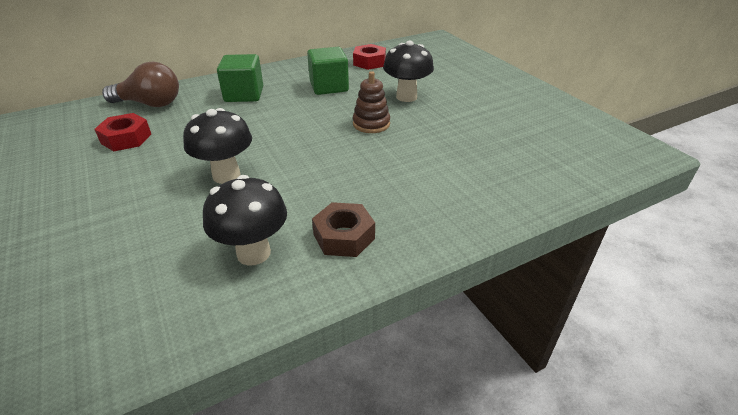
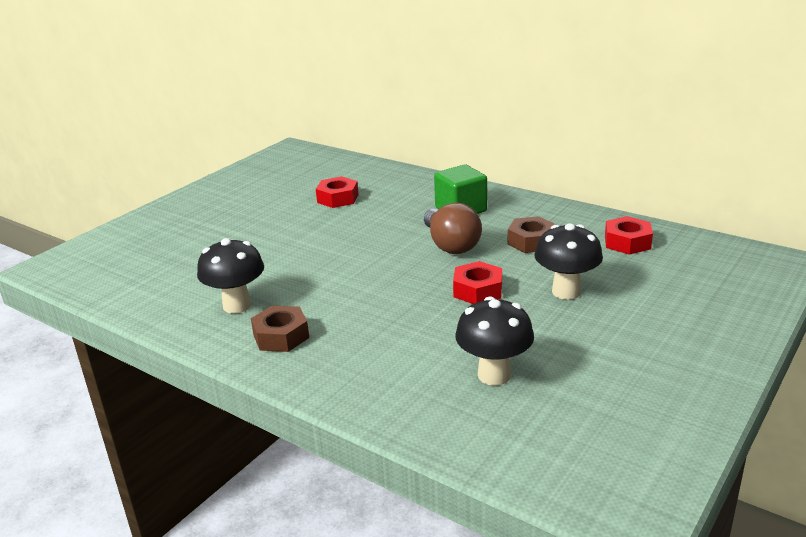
camera: 65 degrees right, 10 degrees down
brown light bulb [102,62,179,107] -> brown light bulb moved to [424,203,482,254]
black mushroom [183,108,252,184] -> black mushroom moved to [456,297,534,386]
green cube [307,47,349,95] -> brown nut [507,216,556,253]
brown stacking toy [353,71,390,133] -> red nut [453,261,502,304]

